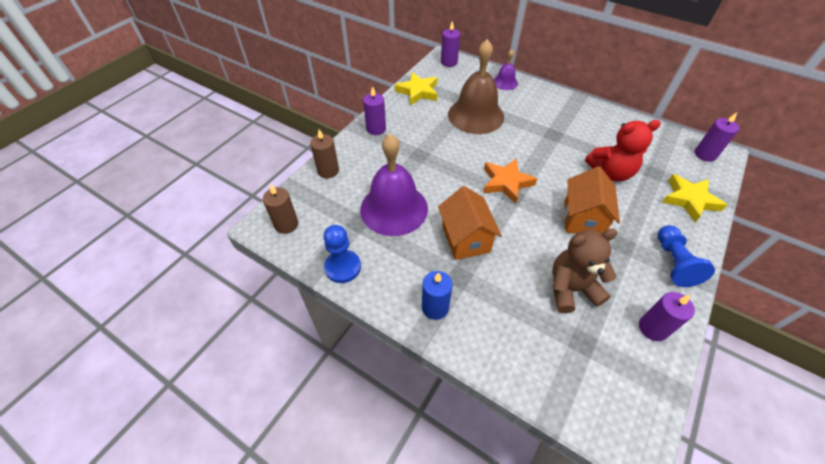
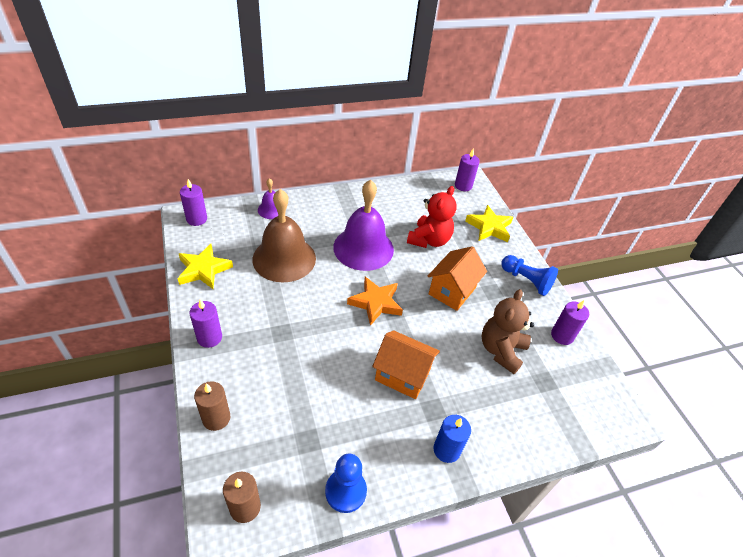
camera: 55 degrees left, 5 degrees down
purple bell [360,134,428,236] -> purple bell moved to [333,180,394,271]
orange house [564,166,620,234] -> orange house turned 75 degrees clockwise [428,246,487,311]

